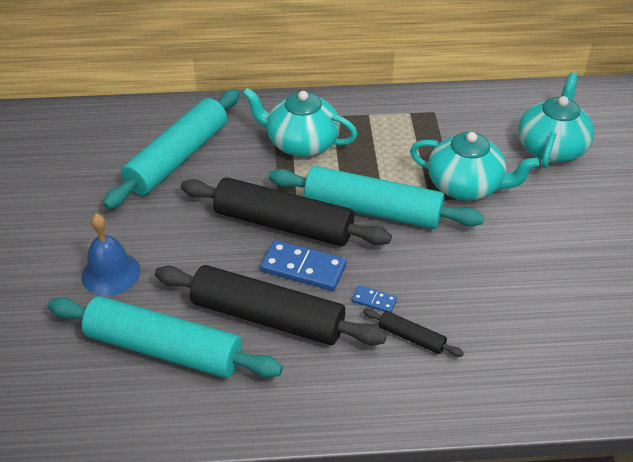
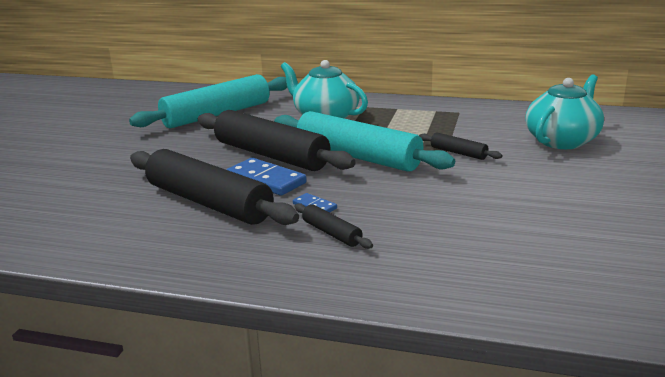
camera: 20 degrees right, 20 degrees down
turquoise rolling pin [48,296,283,378] -> none
blue bell [81,214,140,296] -> none
turquoise teapot [410,132,539,200] -> black rolling pin [419,132,502,160]

